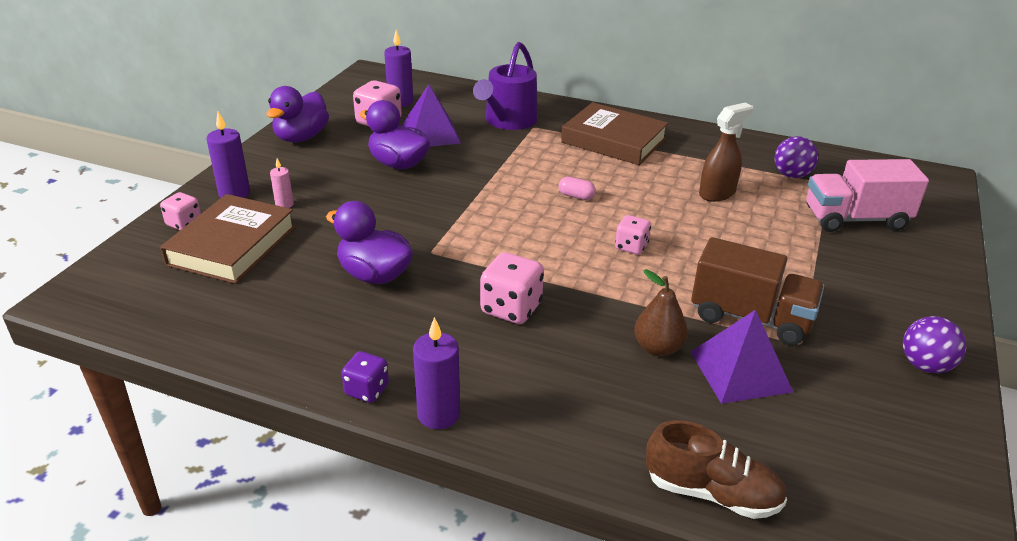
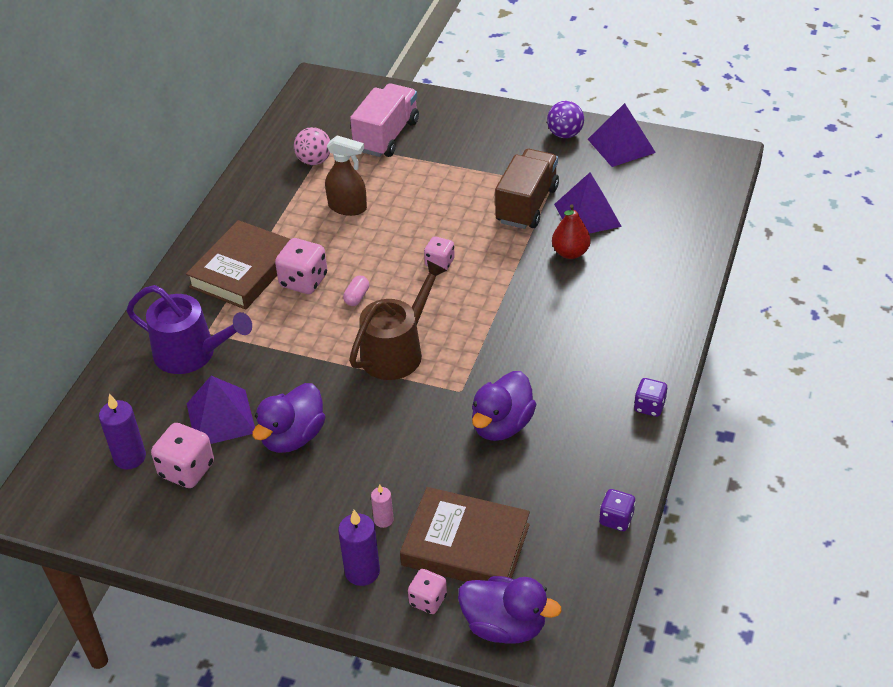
camera: 90 degrees left, 10 degrees up
purple duck [266,86,329,142] -> purple duck moved to [458,576,562,644]
purple candle [413,317,460,429] -> none
pink dice [480,252,544,324] -> pink dice moved to [275,238,327,294]
brown pear [634,269,688,356] -> red pear [552,204,591,259]
brown shoe [646,420,787,519] -> none
brown spray bottle [699,103,753,202] -> brown spray bottle turned 150 degrees clockwise [325,135,367,216]
purple ball [774,136,818,178] -> pink ball [294,127,330,165]
pink truck [806,159,929,232] -> pink truck turned 150 degrees counterclockwise [350,83,419,157]
none -> brown watering can [349,260,447,380]
none -> purple pyramid [588,103,656,167]
none -> purple dice [599,489,636,531]

